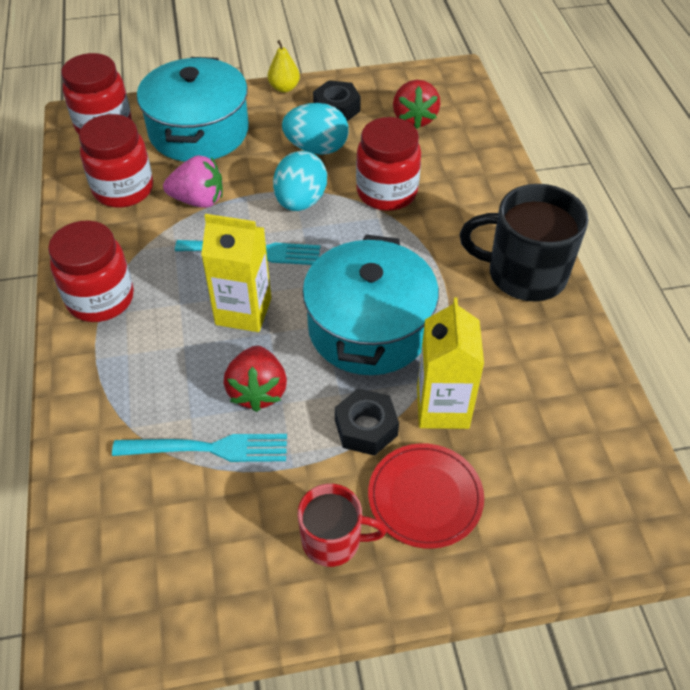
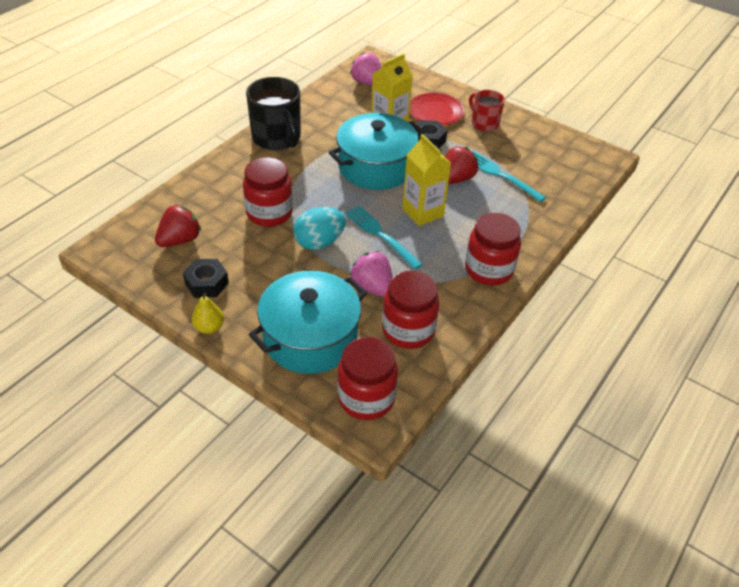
camera: 135 degrees left, 5 degrees down
turquoise egg [282,103,349,155] -> none
none -> pink strawberry [350,52,381,86]

